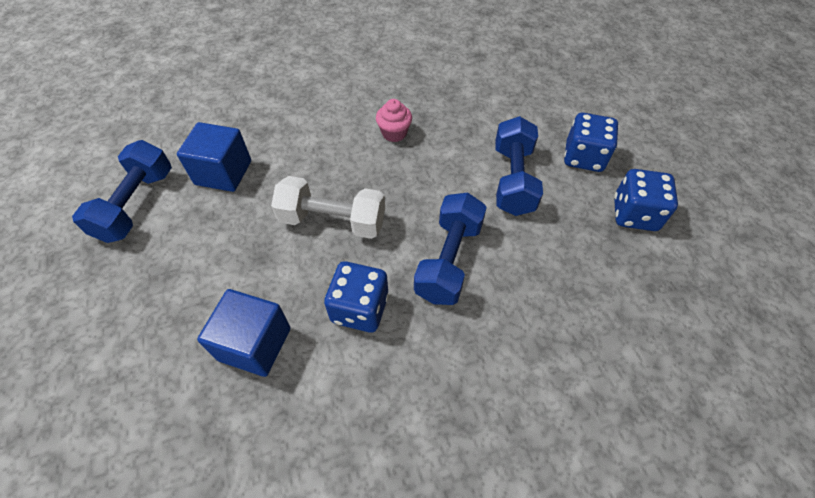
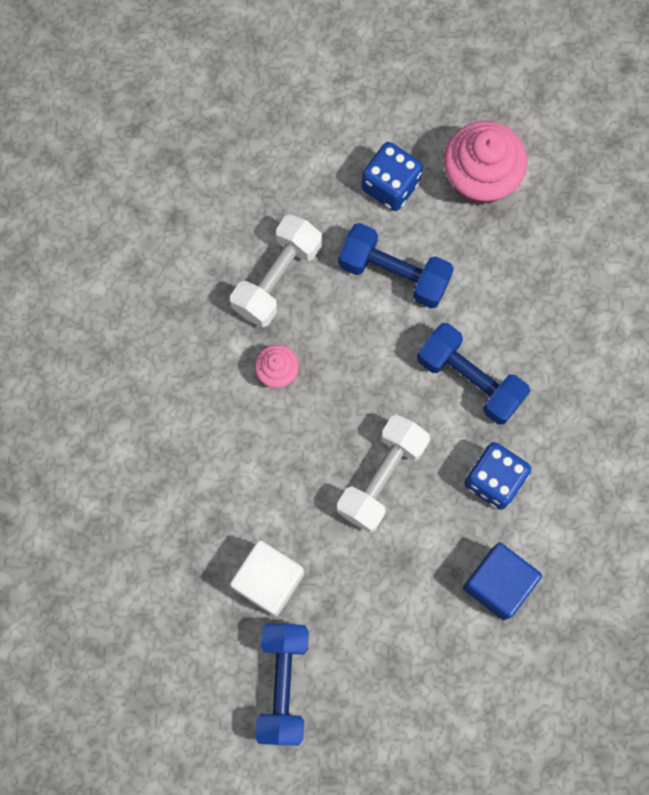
camera: 70 degrees left, 20 degrees up
blue dumbbell [72,140,172,243] -> blue dumbbell turned 60 degrees clockwise [255,623,309,746]
blue cube [177,122,251,192] -> white cube [230,540,304,617]
blue dice [614,169,678,231] -> pink cupcake [443,121,528,205]
none -> white dumbbell [230,214,322,327]

